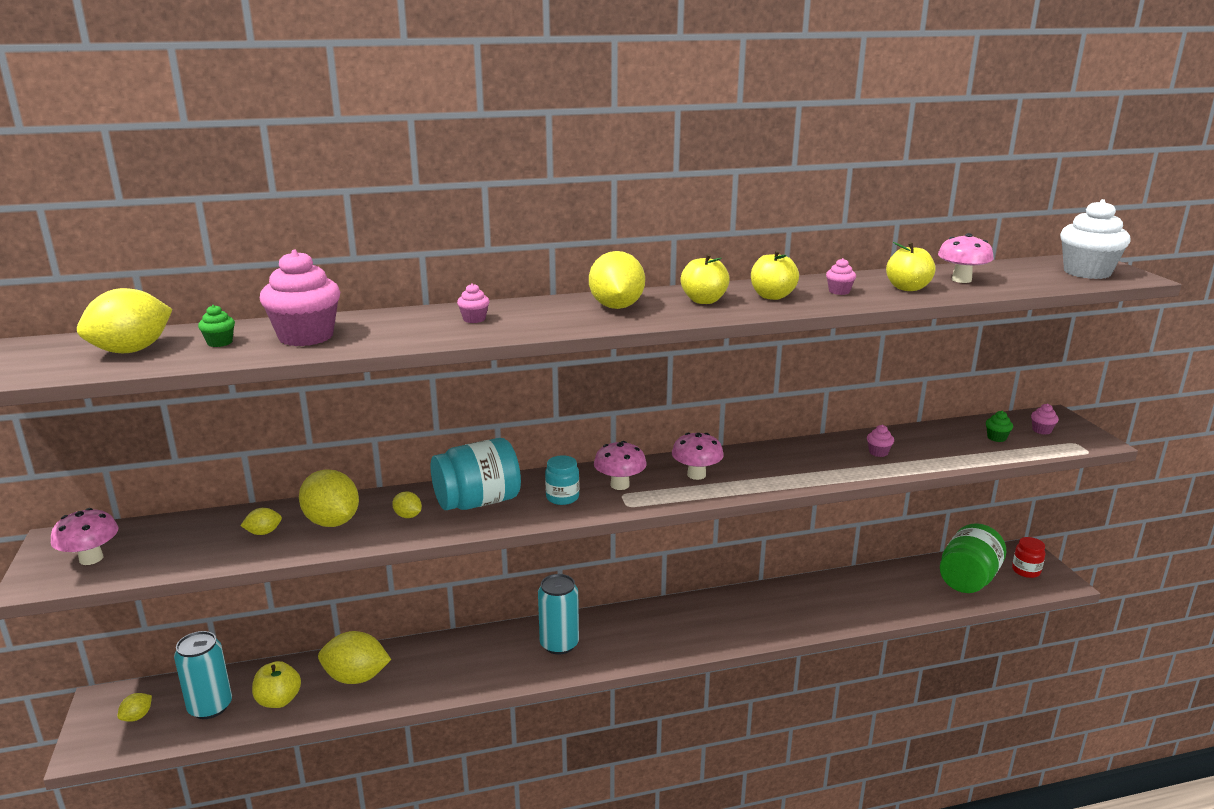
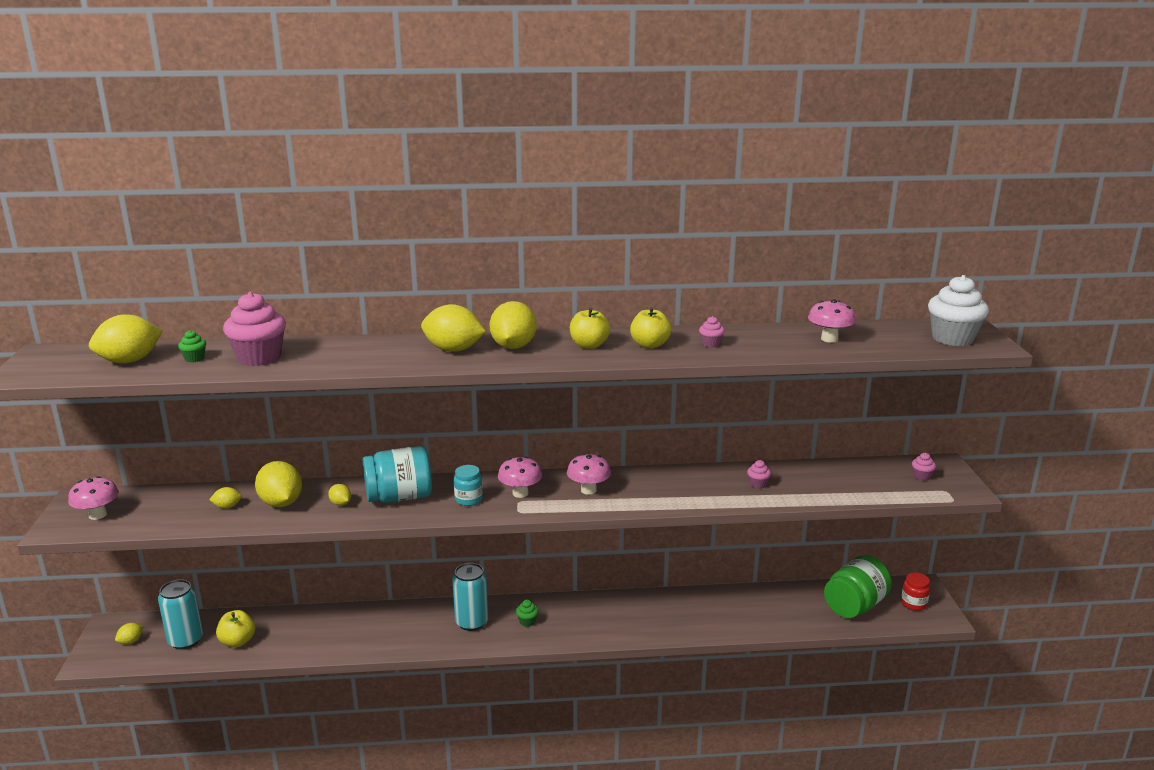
camera: 10 degrees right, 0 degrees up
yellow lemon [318,631,391,684] -> yellow lemon moved to [421,304,486,352]
pink cupcake [457,283,490,323] -> none
yellow apple [886,242,936,291] -> none
green cupcake [986,411,1013,442] -> green cupcake moved to [516,600,539,627]

